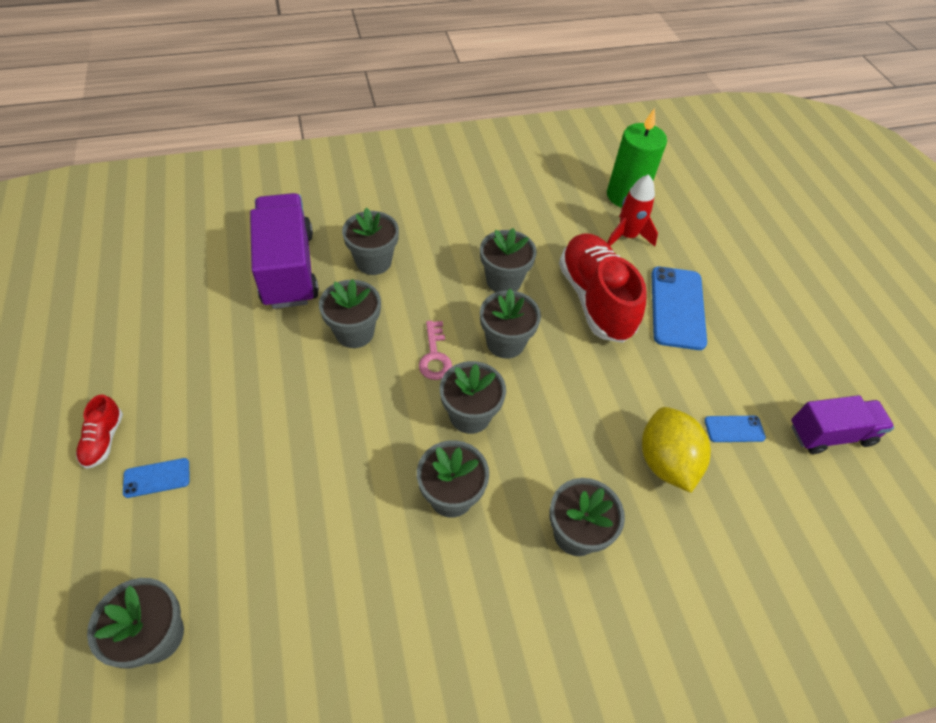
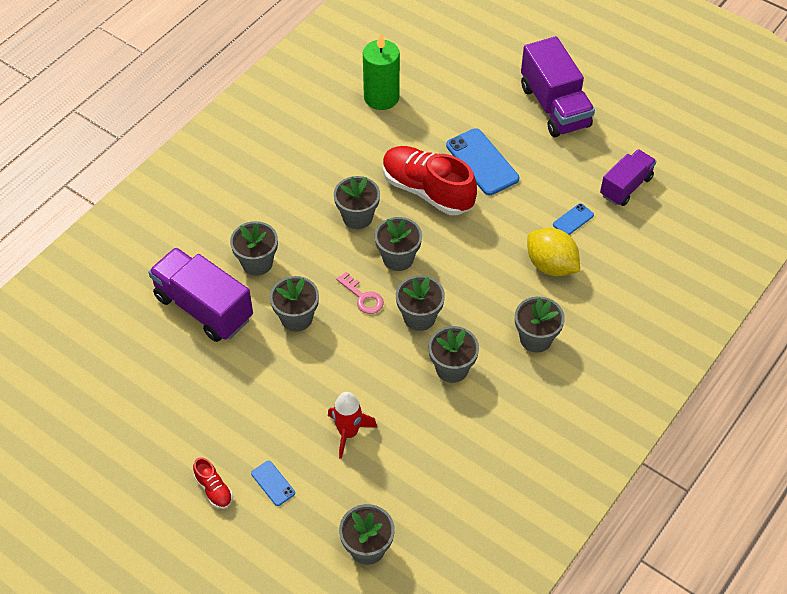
camera: 35 degrees left, 0 degrees up
blue phone [123,458,189,498] -> blue phone turned 75 degrees counterclockwise [251,461,295,506]
red rocket [607,174,658,246] -> red rocket moved to [328,392,378,459]
none -> purple truck [521,36,595,137]

